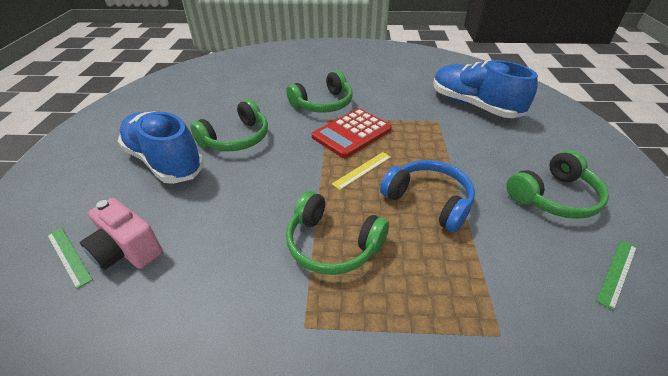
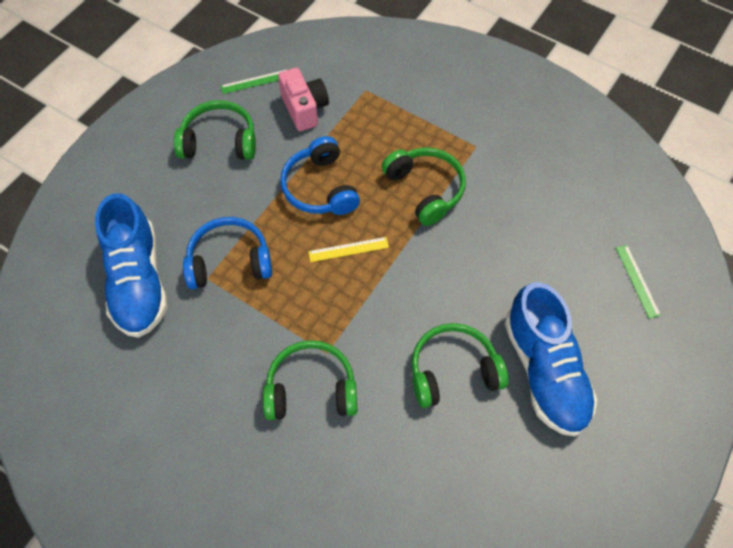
camera: 150 degrees left, 20 degrees up
pink camera [80,198,163,270] -> pink camera moved to [278,68,329,131]
red calculator [312,108,392,158] -> none
none -> blue headphones [183,217,272,289]

